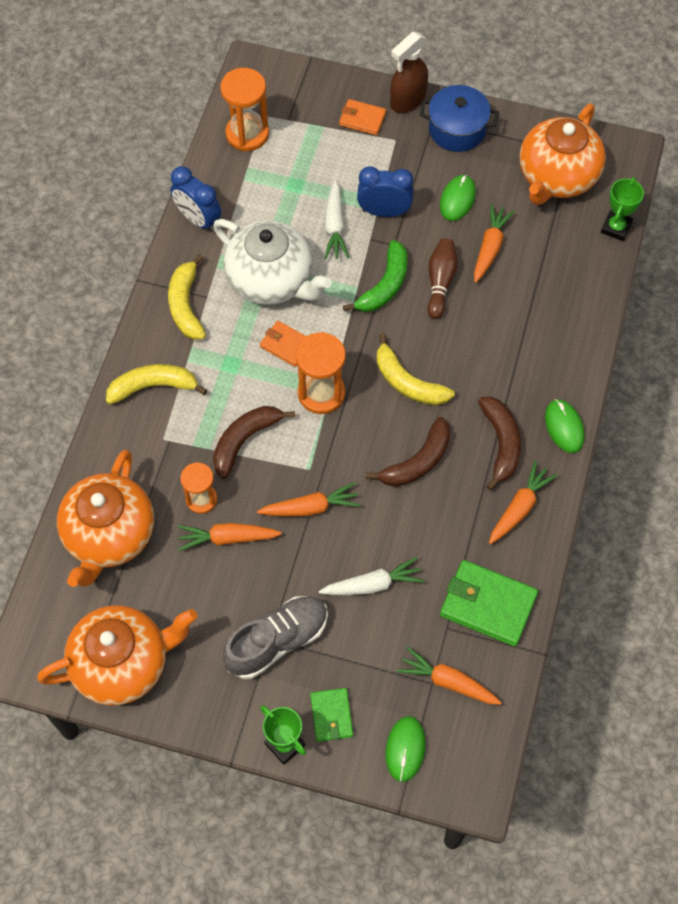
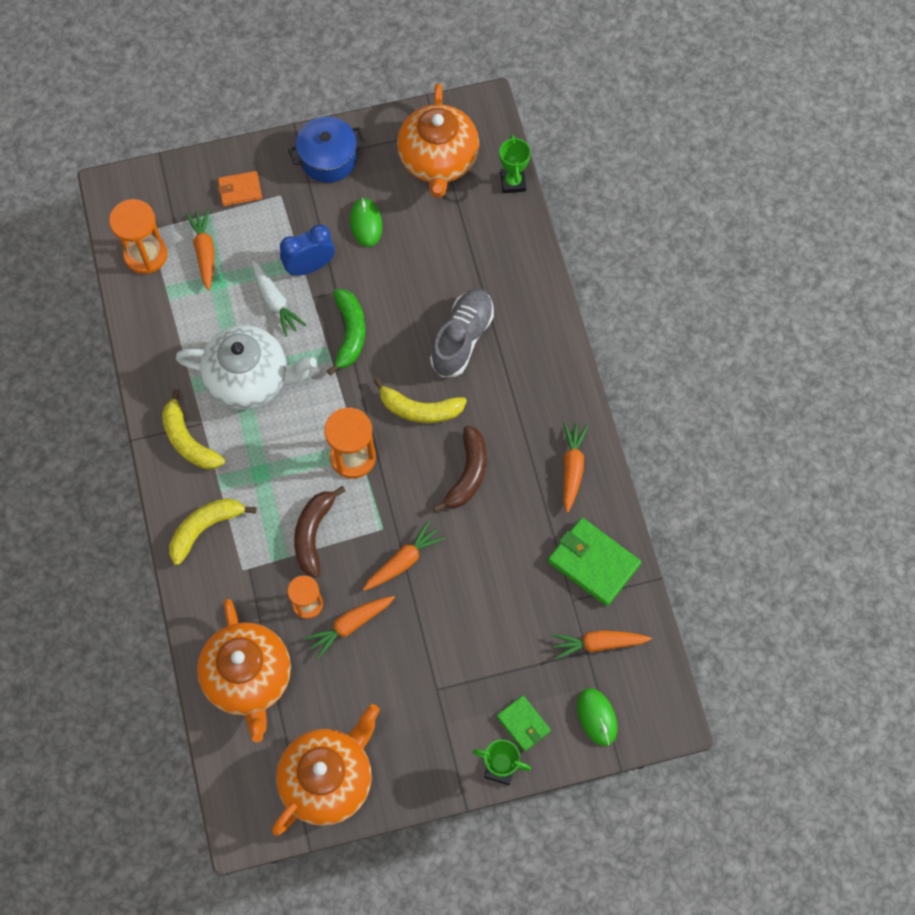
camera: 30 degrees left, 5 degrees up
blue clock [170,166,221,232] -> none
grey shoe [223,596,328,679] -> grey shoe moved to [430,289,494,377]
orange wallet [260,321,306,367] -> none
white carrot [319,557,424,595] -> none
brown spray bottle [390,32,428,113] -> none
brown bowling pin [428,238,457,319] -> none
green wallet [440,560,538,647] -> green wallet turned 45 degrees clockwise [548,518,641,606]
orange carrot [474,204,515,283] -> orange carrot moved to [185,209,214,291]
brown banana [478,397,521,491] -> none
green mouse [545,399,585,453] -> none

